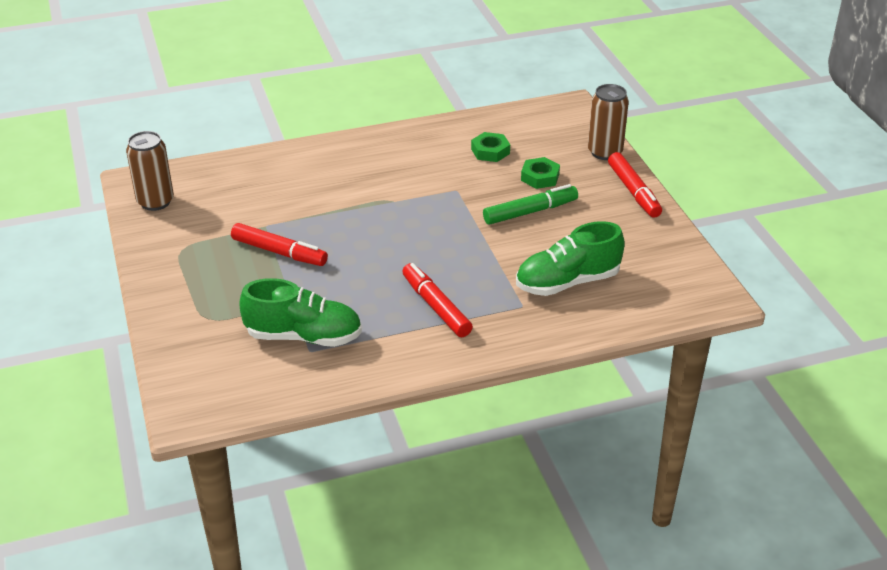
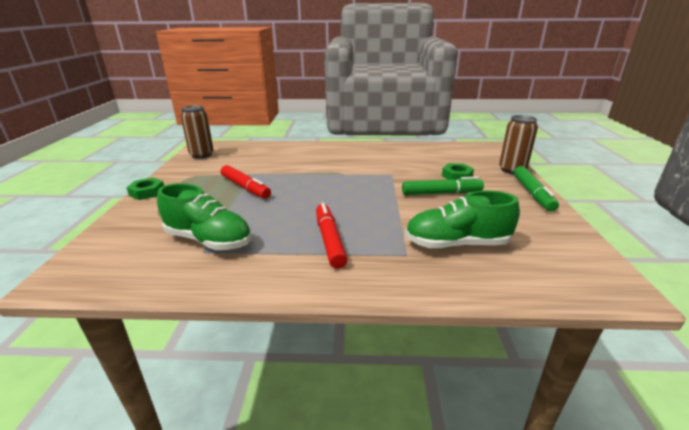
camera: 20 degrees right, 10 degrees down
green nut [471,132,510,162] -> green nut moved to [126,178,164,200]
red marker [608,152,662,218] -> green marker [514,166,559,212]

